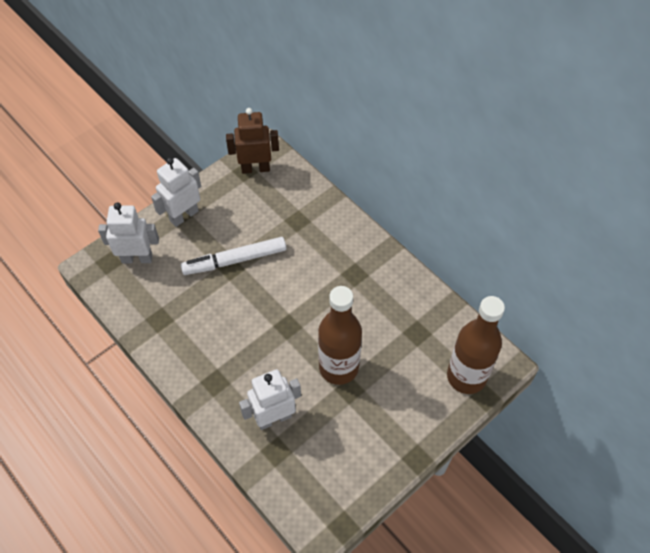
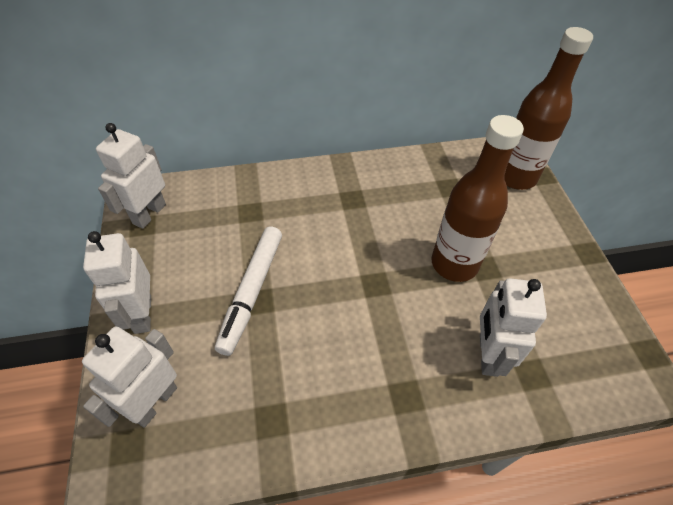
camera: 60 degrees left, 5 degrees down
brown robot [226,108,279,174] -> white robot [96,123,166,229]

